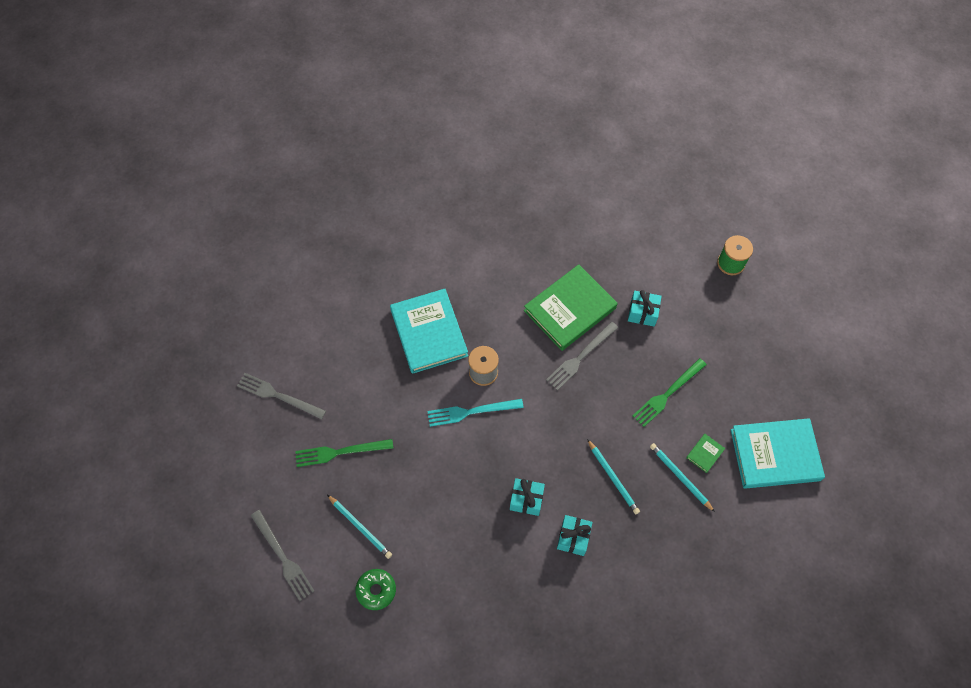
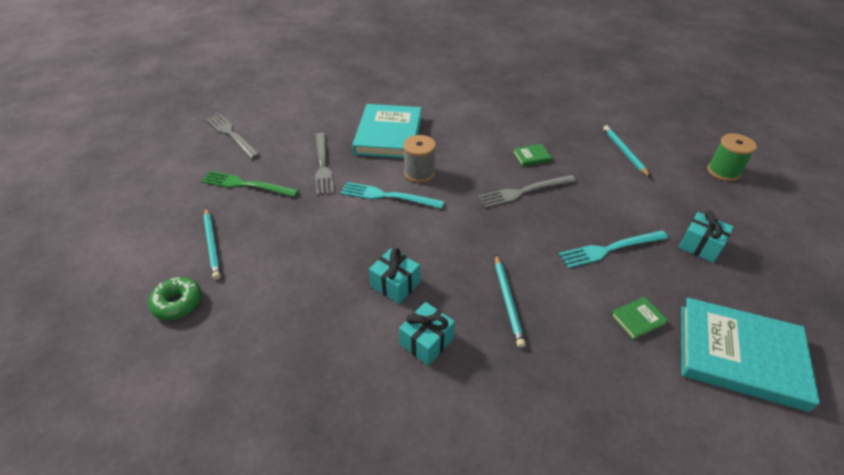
camera: 25 degrees right, 20 degrees down
grey fork [251,510,314,601] -> grey fork moved to [315,133,334,195]
green book [524,264,617,351] -> green book [513,144,552,166], size x0.40
turquoise gift [628,290,662,327] -> turquoise gift moved to [679,211,734,263]
green fork [633,358,707,427] -> turquoise fork [559,230,669,268]
turquoise pencil [650,443,715,512] -> turquoise pencil moved to [603,125,651,178]

